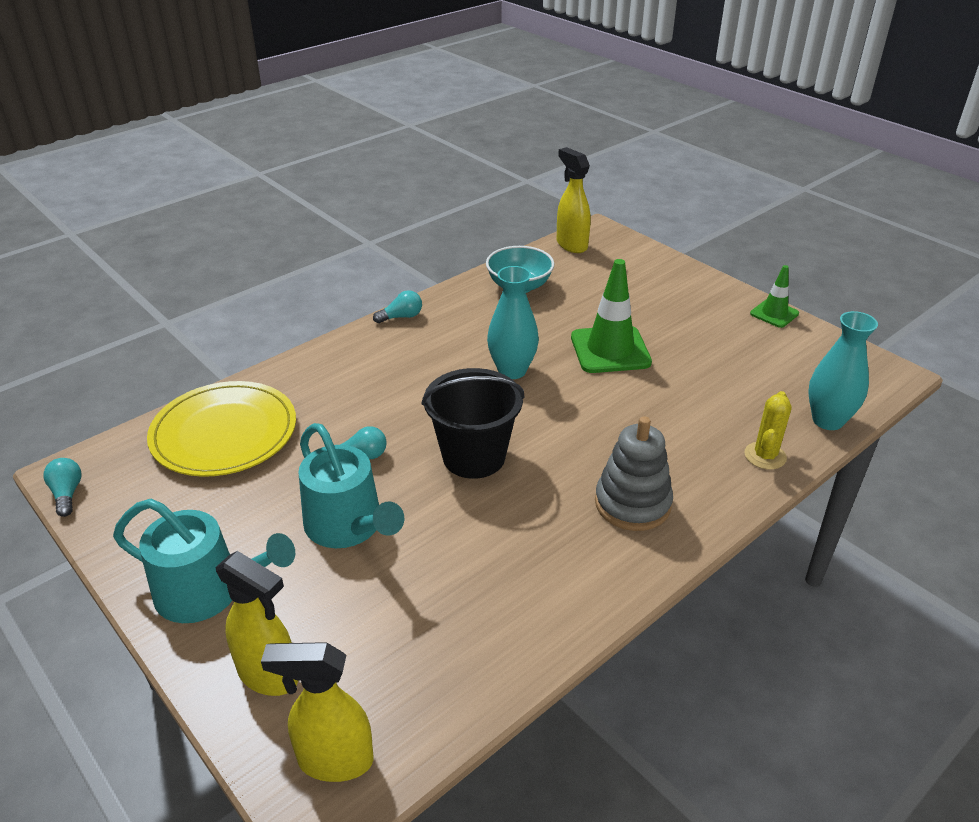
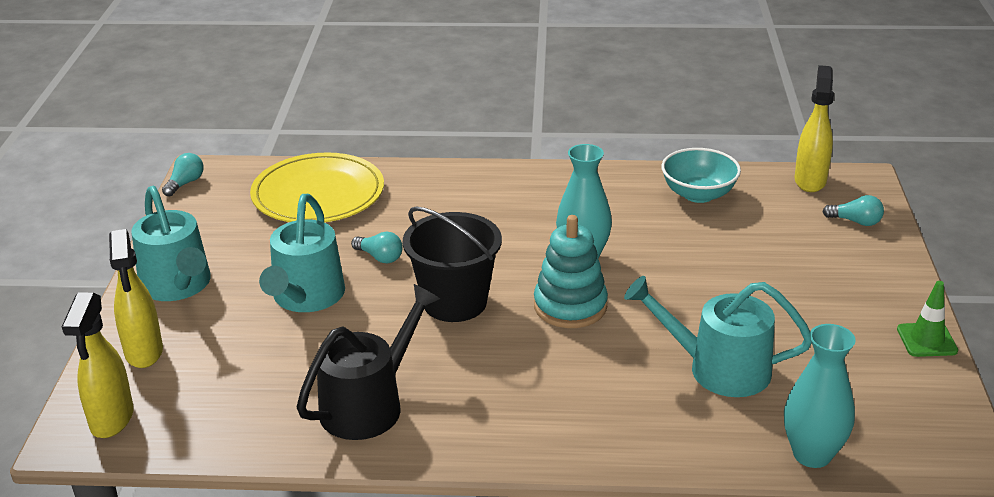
camera: 45 degrees right, 5 degrees down
yellow spray bottle [261,642,373,782] -> yellow spray bottle turned 135 degrees counterclockwise [62,292,134,438]
turquoise light bulb [373,290,422,323] -> turquoise light bulb moved to [822,195,884,226]
green traffic cone [571,259,652,373] -> none
grey stacking toy [595,416,673,531] -> none
yellow cactus [744,391,791,470] -> none
none -> black watering can [297,284,440,440]
none -> turquoise stacking toy [534,215,608,328]
none -> turquoise watering can [624,276,812,397]

